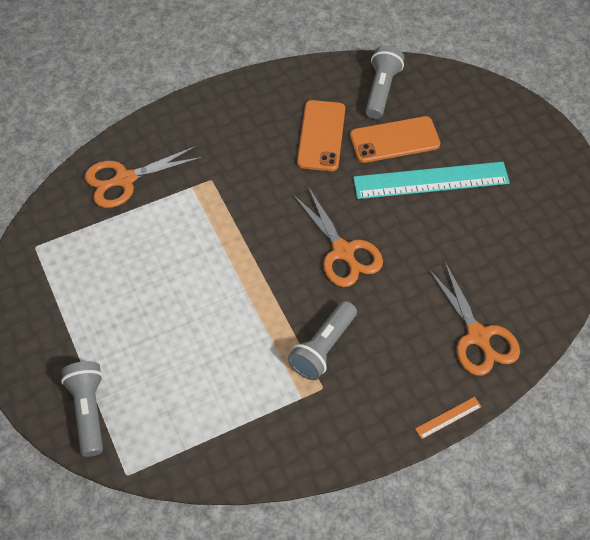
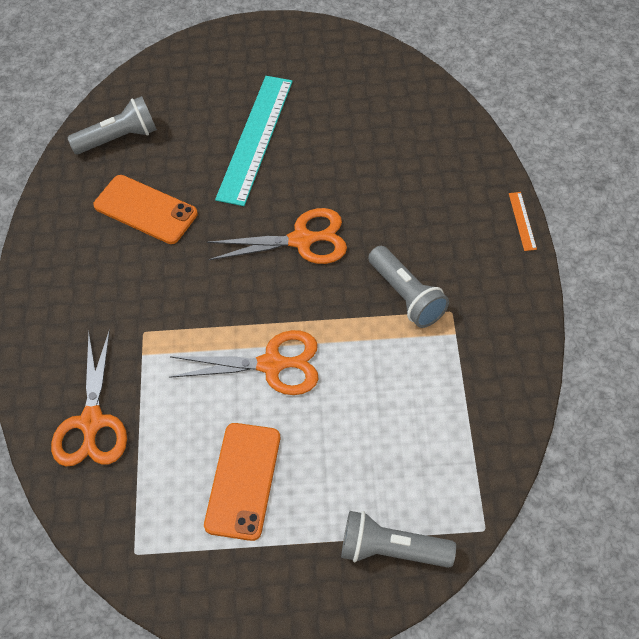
camera: 65 degrees left, 0 degrees up
orange phone [350,116,440,163] -> orange phone moved to [204,423,280,541]
grey flashlight [365,46,404,119] -> grey flashlight turned 120 degrees clockwise [67,96,157,154]
orange scissors [428,262,520,376] -> orange scissors moved to [169,330,319,395]

